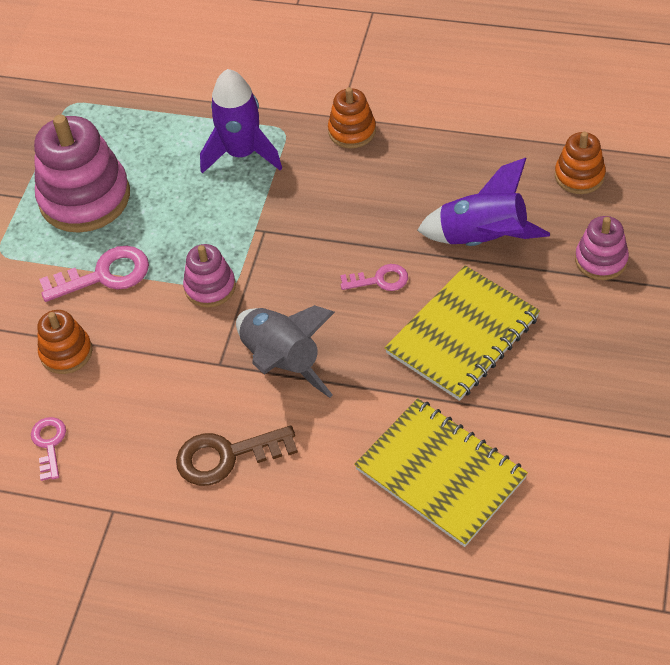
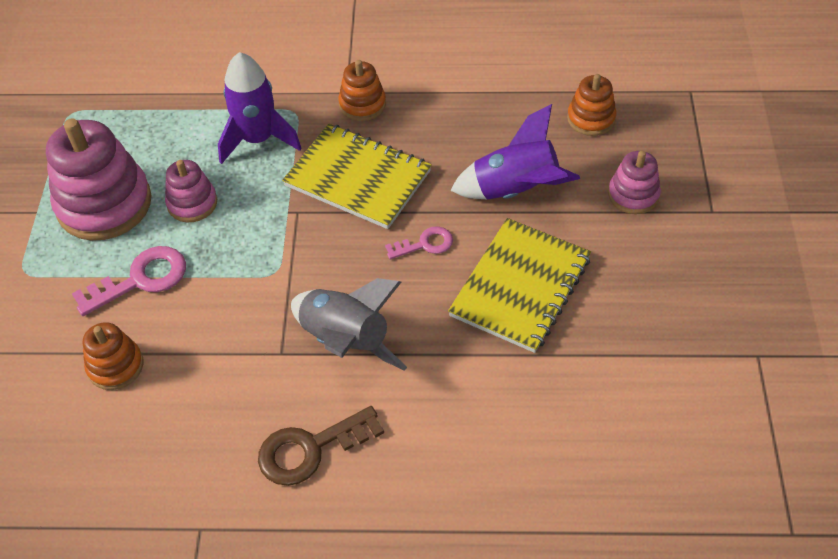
camera: 15 degrees left, 0 degrees up
pink key [31,417,66,481] -> none
pink stacking toy [183,244,236,308] -> pink stacking toy moved to [165,160,217,222]
yellow notebook [354,398,528,547] -> yellow notebook moved to [282,124,432,229]

